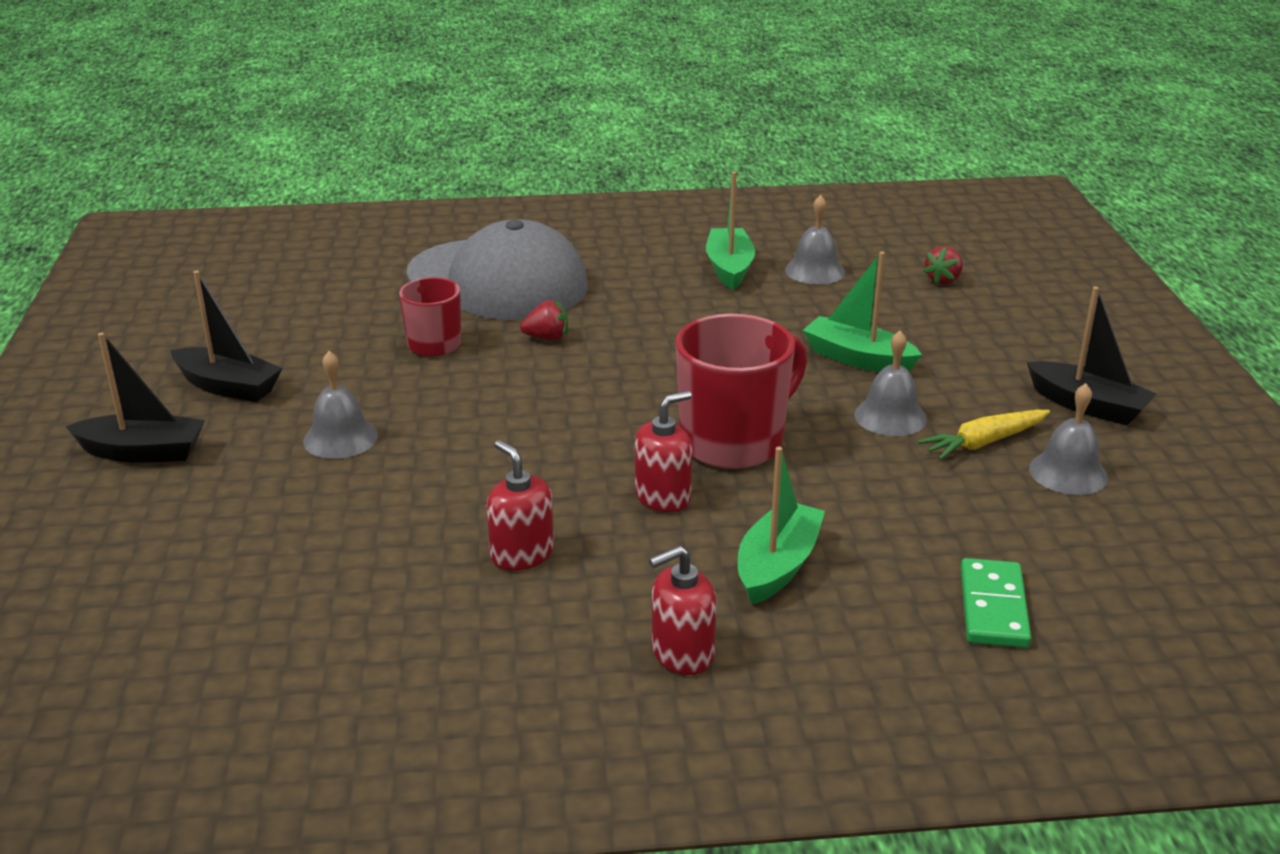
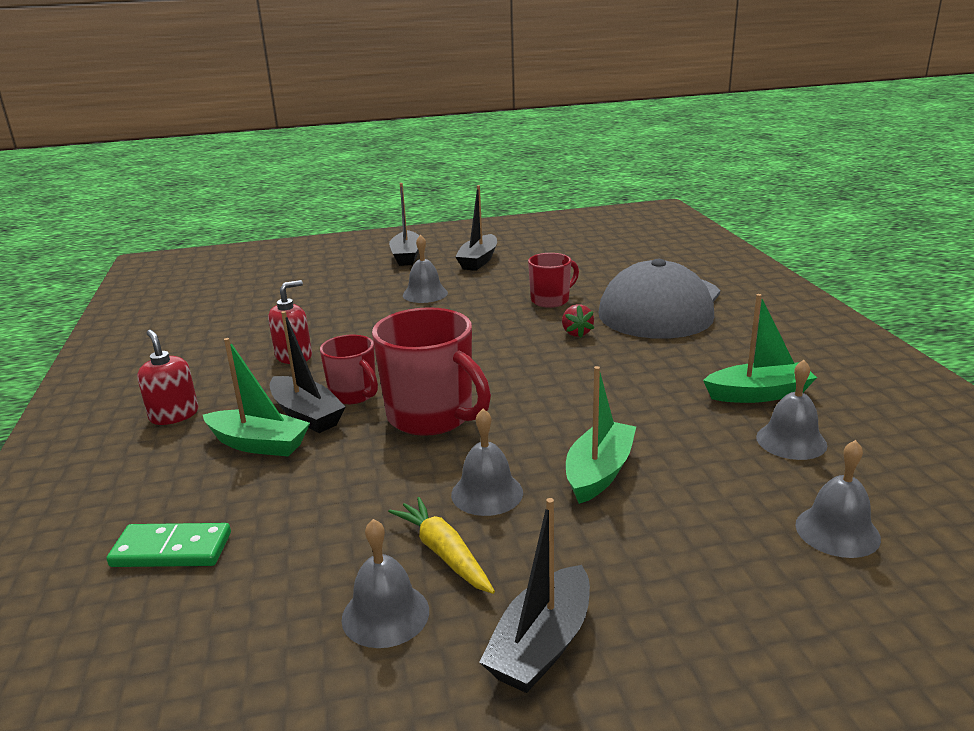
camera: 85 degrees right, 5 degrees down
red soap dispenser [635,391,692,512] -> red mug [320,335,378,404]
red strawberry [923,246,963,285] -> grey bell [796,440,881,558]
none -> black boat [270,311,346,433]

